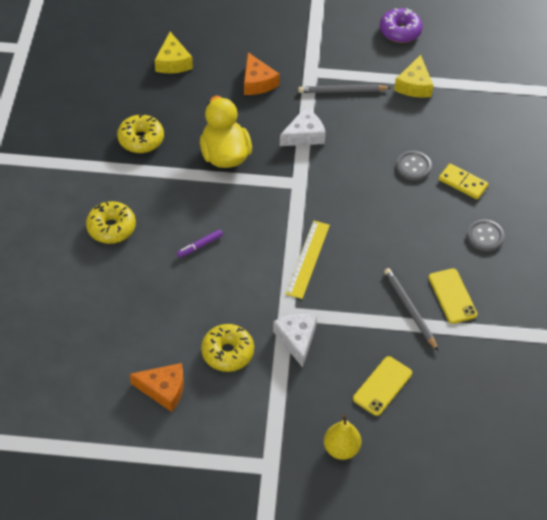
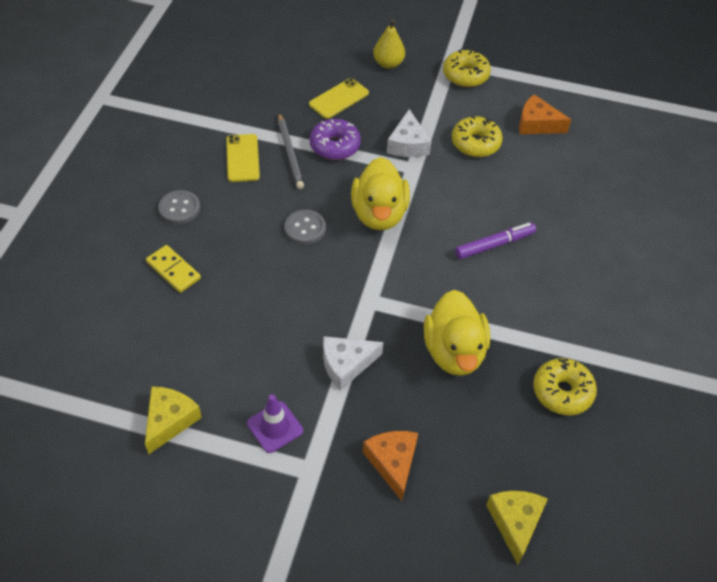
camera: 170 degrees left, 0 degrees up
yellow donut [86,201,136,244] -> yellow donut moved to [443,49,491,87]
purple marker [177,229,223,258] -> purple marker [455,222,536,259], size x1.54
yellow ruler [285,221,330,299] -> yellow duck [351,157,410,230]
grey pencil [298,85,391,93] -> purple traffic cone [247,394,303,453]
purple donut [380,8,423,43] -> purple donut moved to [310,119,361,160]
grey button [396,151,432,180] -> grey button moved to [285,210,326,245]

